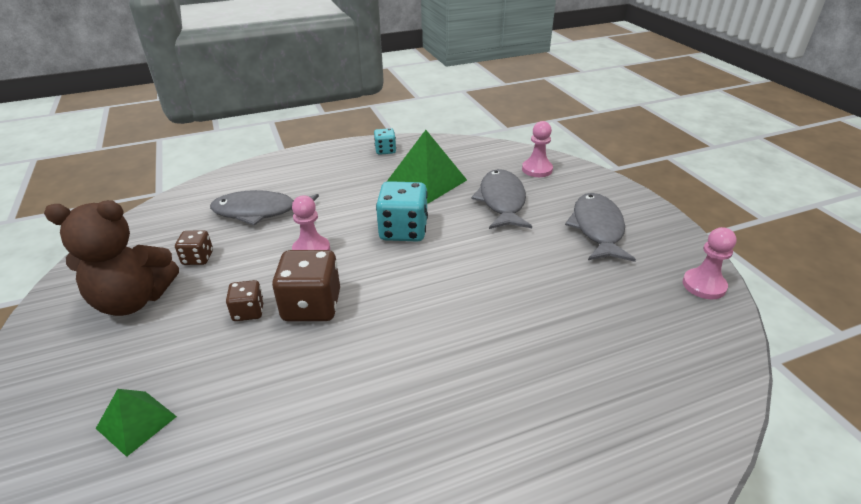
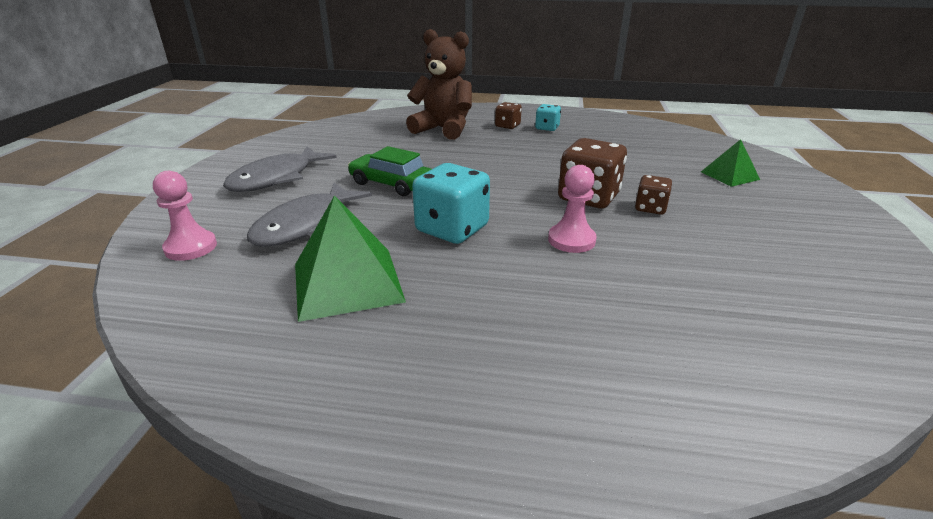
camera: 150 degrees left, 5 degrees down
brown teddy bear [44,200,179,316] -> brown teddy bear moved to [406,29,472,140]
brown dice [175,230,213,265] -> brown dice moved to [495,102,522,129]
grey fish [210,190,319,226] -> none
turquoise dice [374,128,396,155] -> turquoise dice moved to [535,104,561,131]
pink pawn [683,227,737,299] -> none
none -> green car [348,146,431,196]

